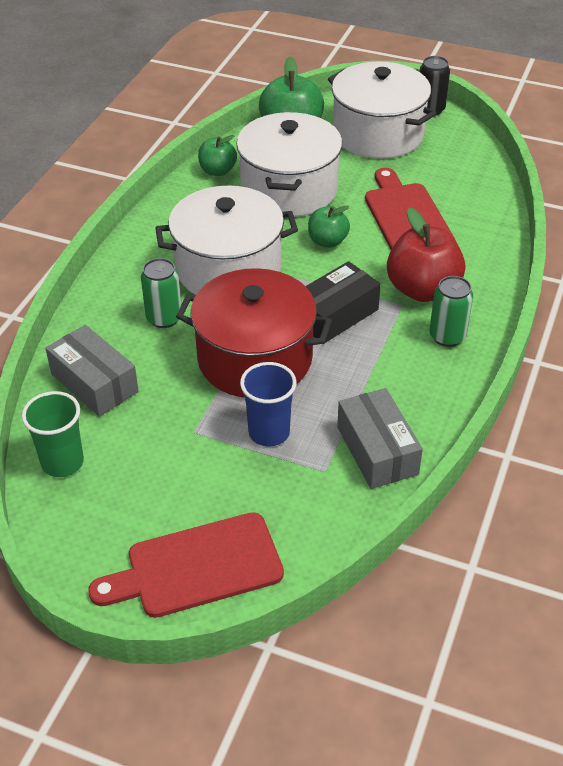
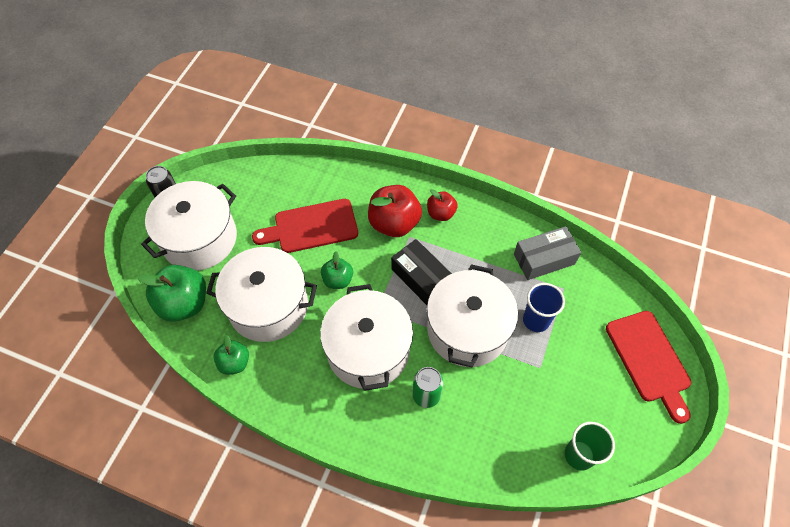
camera: 90 degrees left, 15 degrees up
grey box [45,325,139,417] -> none
red pot [176,268,332,398] -> white pot [427,264,518,368]
green can [430,276,473,347] -> red apple [427,189,458,221]

